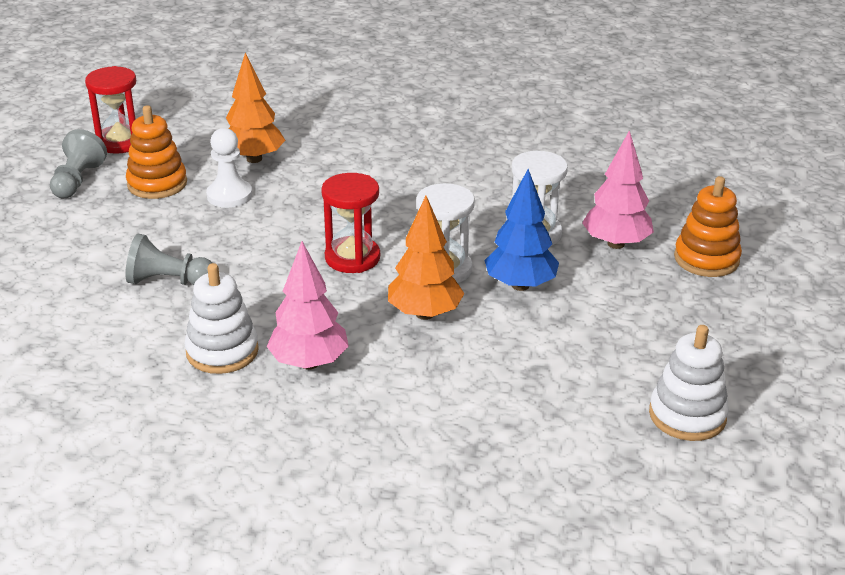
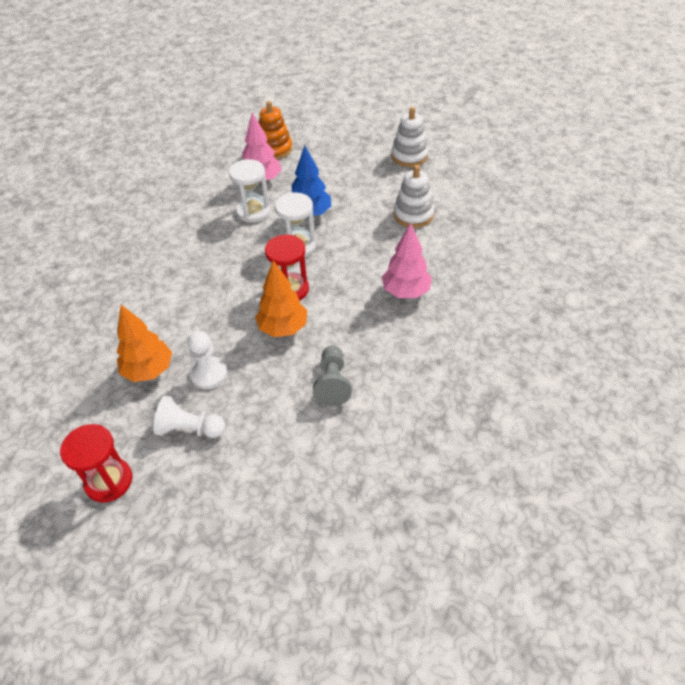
camera: 95 degrees left, 15 degrees up
grey pawn [50,129,107,198] -> none
orange stacking toy [126,105,187,199] -> white pawn [153,396,225,438]
white stacking toy [184,263,259,374] -> white stacking toy moved to [393,165,434,228]
orange tree [388,196,464,320] -> orange tree moved to [255,260,307,337]

